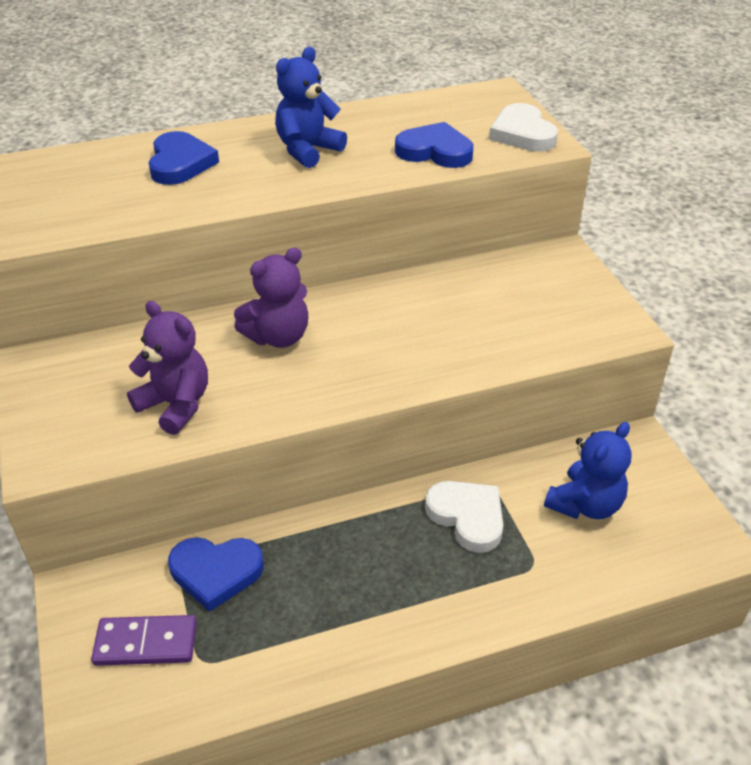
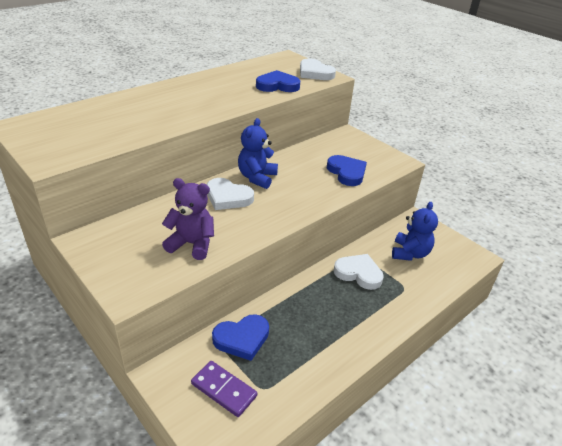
camera: 25 degrees left, 5 degrees down
purple domino [91,615,197,666] -> purple domino turned 60 degrees clockwise [191,361,257,417]
blue heart [148,131,219,185] -> blue heart moved to [327,155,367,186]
purple teddy bear [234,247,308,348] -> white heart [207,178,254,210]
blue teddy bear [275,47,347,168] -> blue teddy bear moved to [238,118,278,189]

